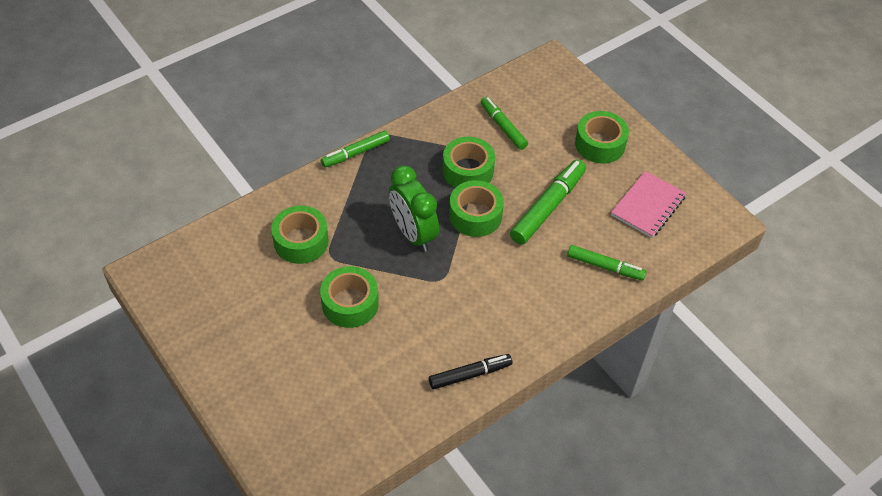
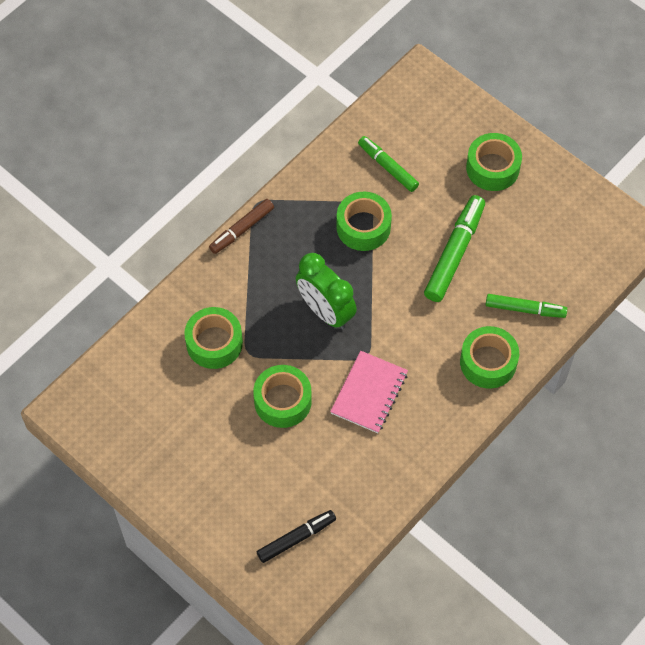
camera: 10 degrees left, 10 degrees up
green marker [321,130,390,168] -> brown marker [209,199,274,254]
black marker [429,354,512,389] -> black marker moved to [257,510,336,563]
green tape [449,180,504,237] -> green tape moved to [460,326,519,389]
pink notebook [611,171,686,238] -> pink notebook moved to [330,351,408,433]

